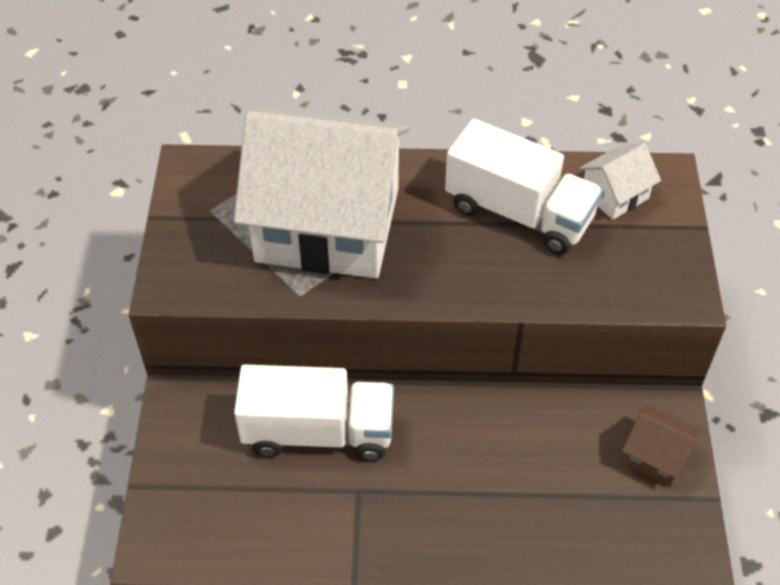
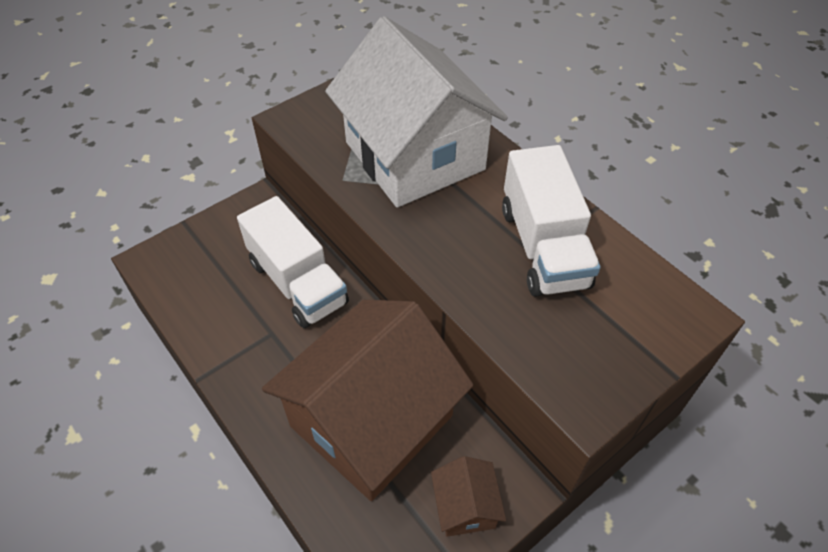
camera: 50 degrees right, 0 degrees up
white house [579,143,661,220] -> none
none -> brown house [262,300,473,501]

